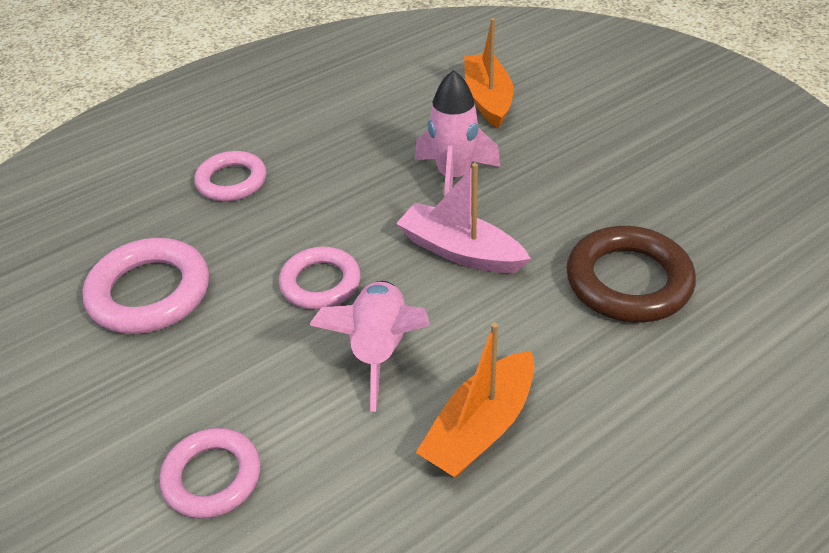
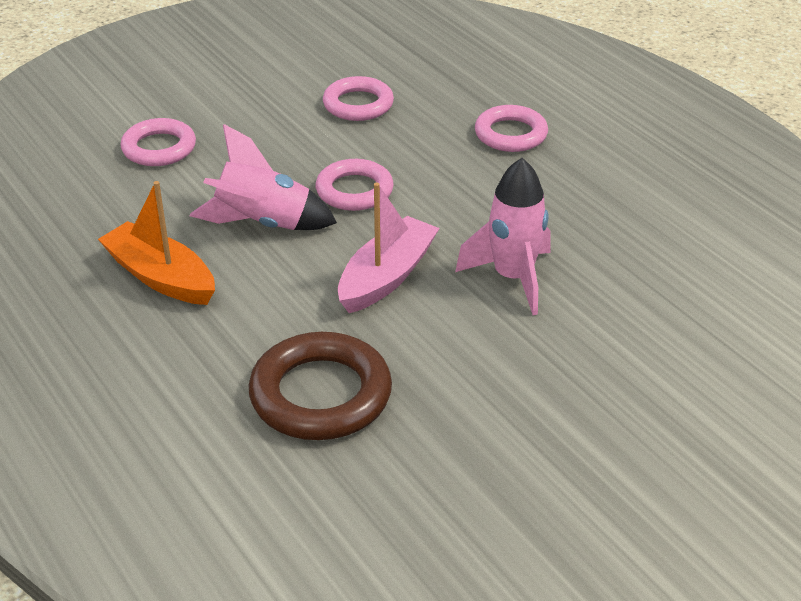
camera: 90 degrees right, 5 degrees down
pink ring [82,238,209,334] -> pink ring [323,76,394,121], size x0.66
orange boat [464,18,513,128] -> none

